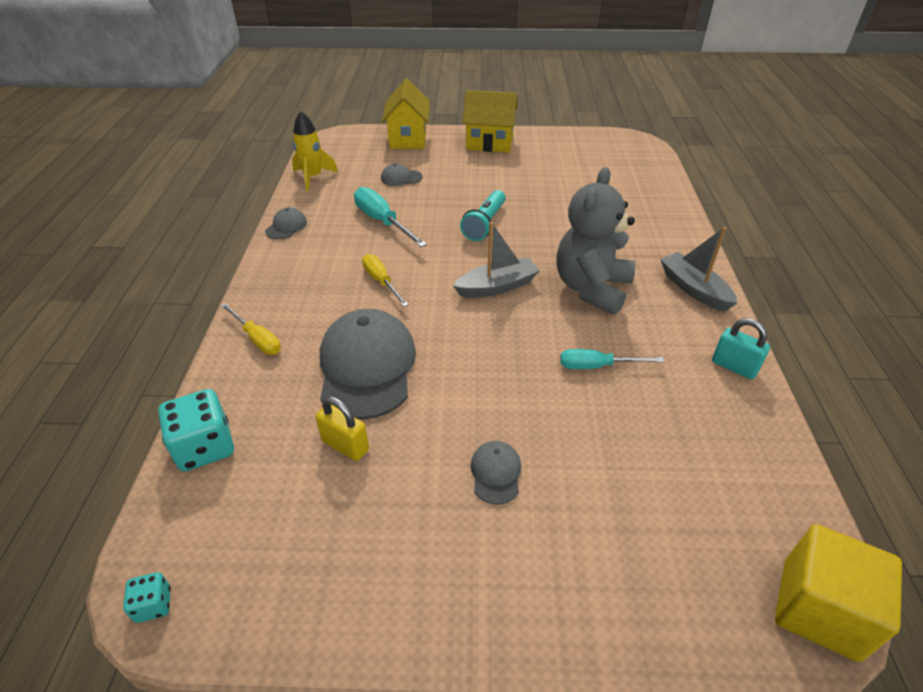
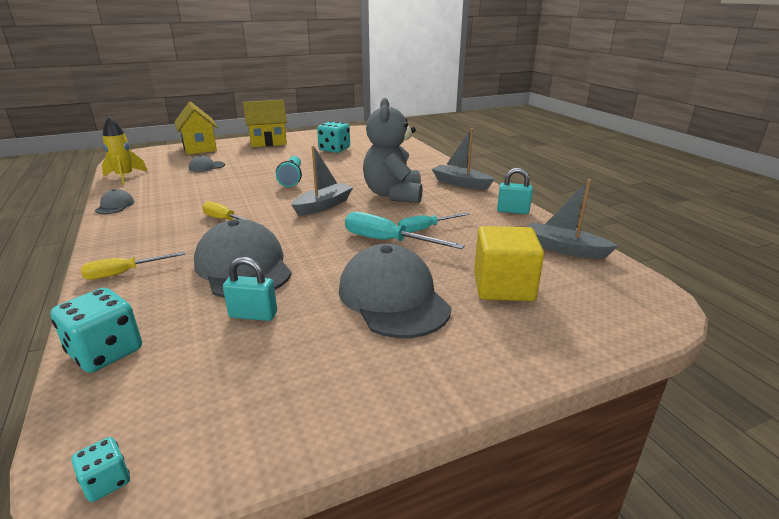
camera: 25 degrees left, 15 degrees down
yellow screwdriver [221,303,281,355] -> yellow screwdriver turned 135 degrees clockwise [81,251,185,280]
yellow padlock [316,396,369,461] -> turquoise padlock [223,257,277,321]
turquoise screwdriver [354,187,427,247] -> turquoise screwdriver moved to [345,212,465,249]
grey cap [470,441,521,505] -> grey cap [339,244,452,338], size x2.23
yellow cube [775,524,902,662] -> yellow cube moved to [474,226,544,301]
none -> turquoise dice [317,121,350,153]
none -> grey boat [528,179,618,259]

